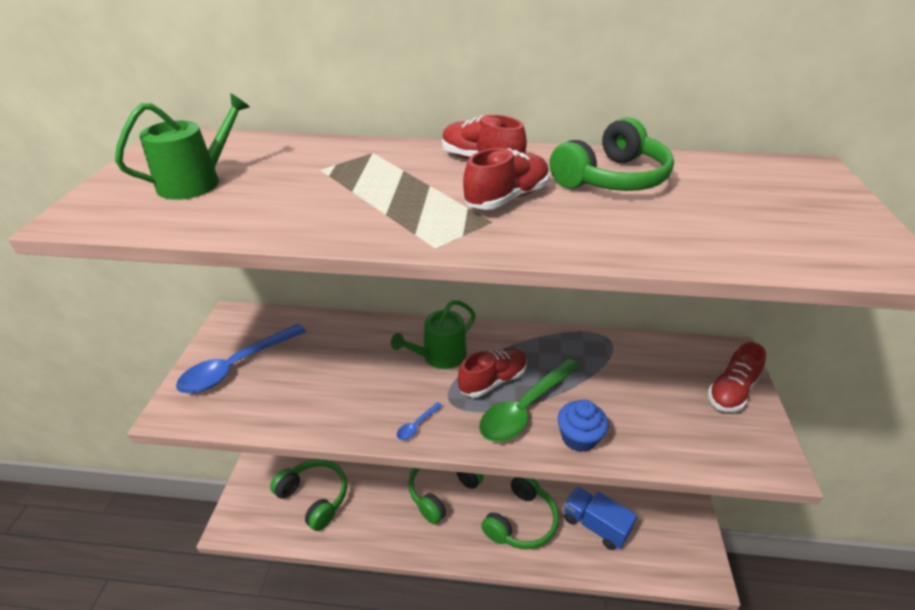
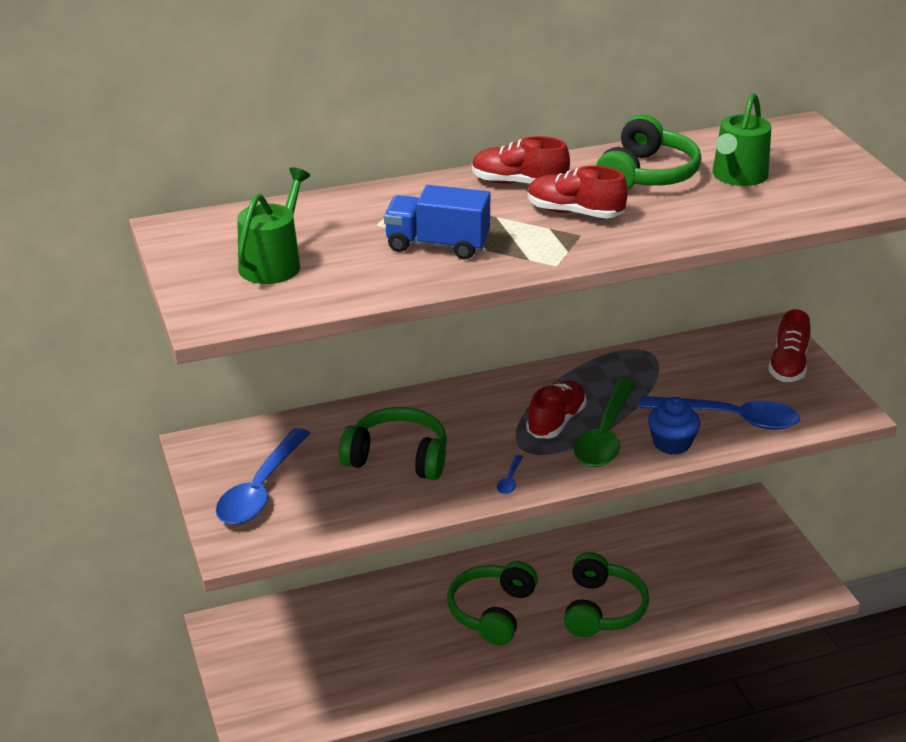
camera: 25 degrees left, 5 degrees down
green headphones [270,459,347,531] -> green headphones moved to [339,407,447,480]
green watering can [391,300,476,369] -> green watering can moved to [712,93,771,186]
red shoe [463,148,549,210] -> red shoe turned 90 degrees counterclockwise [528,166,628,219]
blue truck [564,486,637,550] -> blue truck moved to [384,185,490,260]
none -> blue spoon [639,396,800,430]

